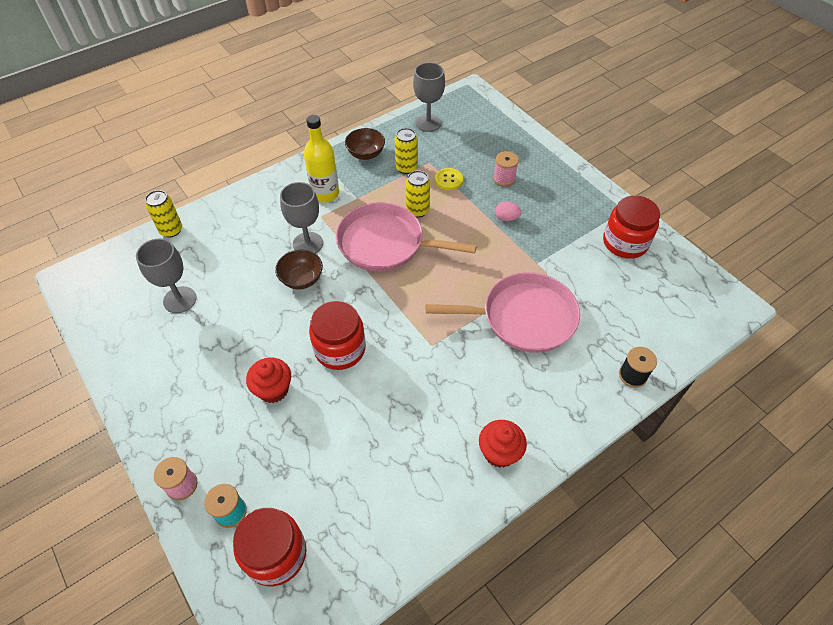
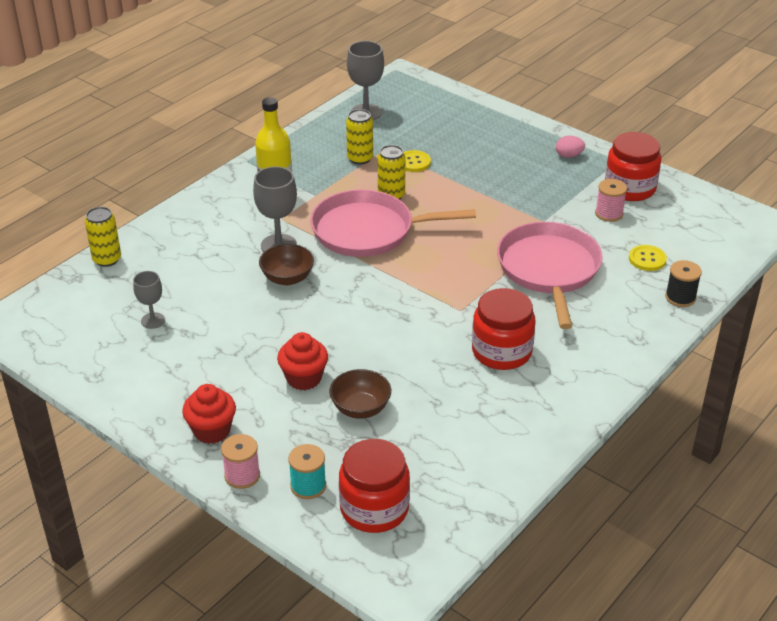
camera: 15 degrees left, 15 degrees down
grey goblet [136,238,197,313] -> grey goblet [133,271,165,329], size x0.61
red jar [309,301,366,370] -> red jar moved to [472,288,536,370]
brown bowl [345,128,385,160] -> brown bowl moved to [329,369,391,419]
pink pan [426,272,580,353] -> pink pan turned 75 degrees counterclockwise [497,222,603,329]
red cupcake [479,420,527,468] -> red cupcake moved to [182,384,236,444]
pink spool [493,151,519,187] -> pink spool moved to [595,179,627,222]
pink egg [495,201,522,221] -> pink egg moved to [556,136,585,158]
none -> yellow button [629,245,667,271]

